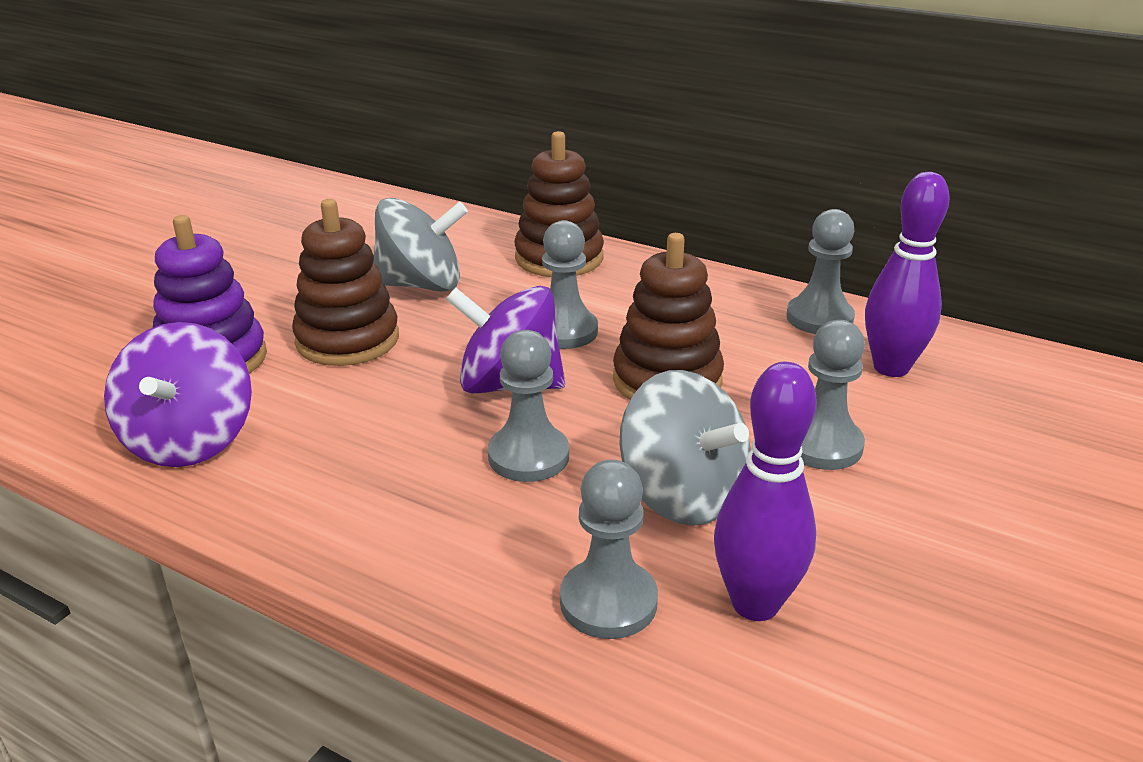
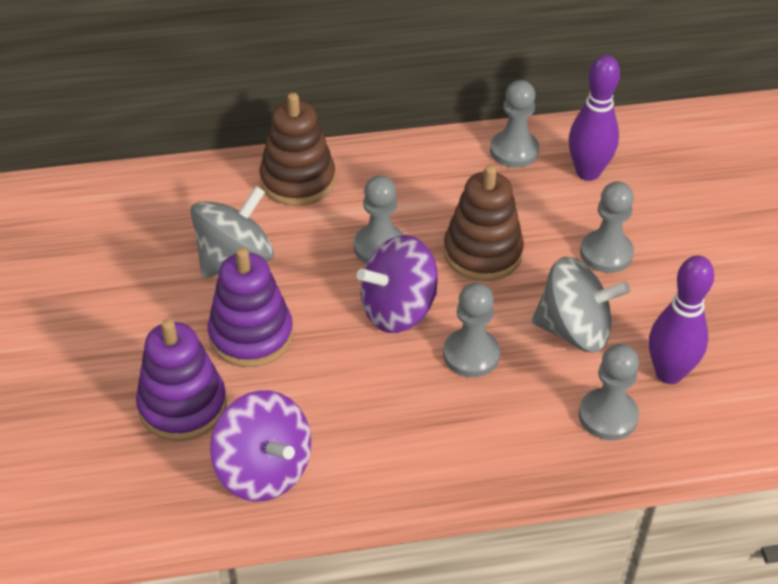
camera: 40 degrees left, 15 degrees up
brown stacking toy [292,199,399,366] -> purple stacking toy [208,247,293,367]

